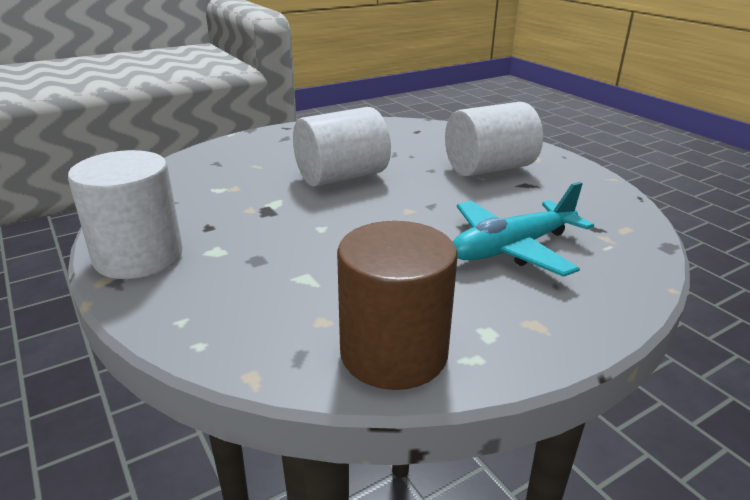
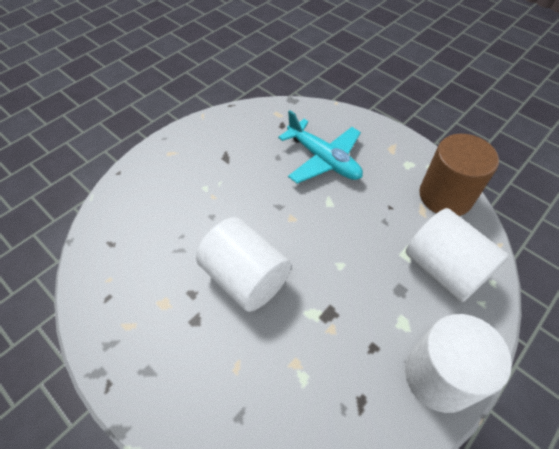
camera: 105 degrees left, 25 degrees up
white cylinder [445,102,543,177] -> white cylinder moved to [406,208,509,302]

